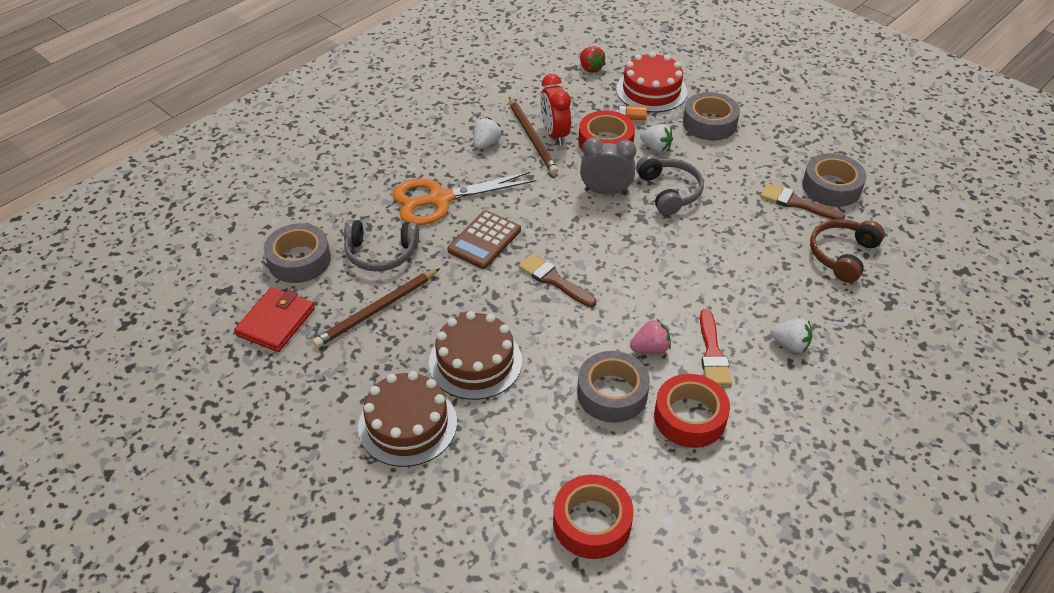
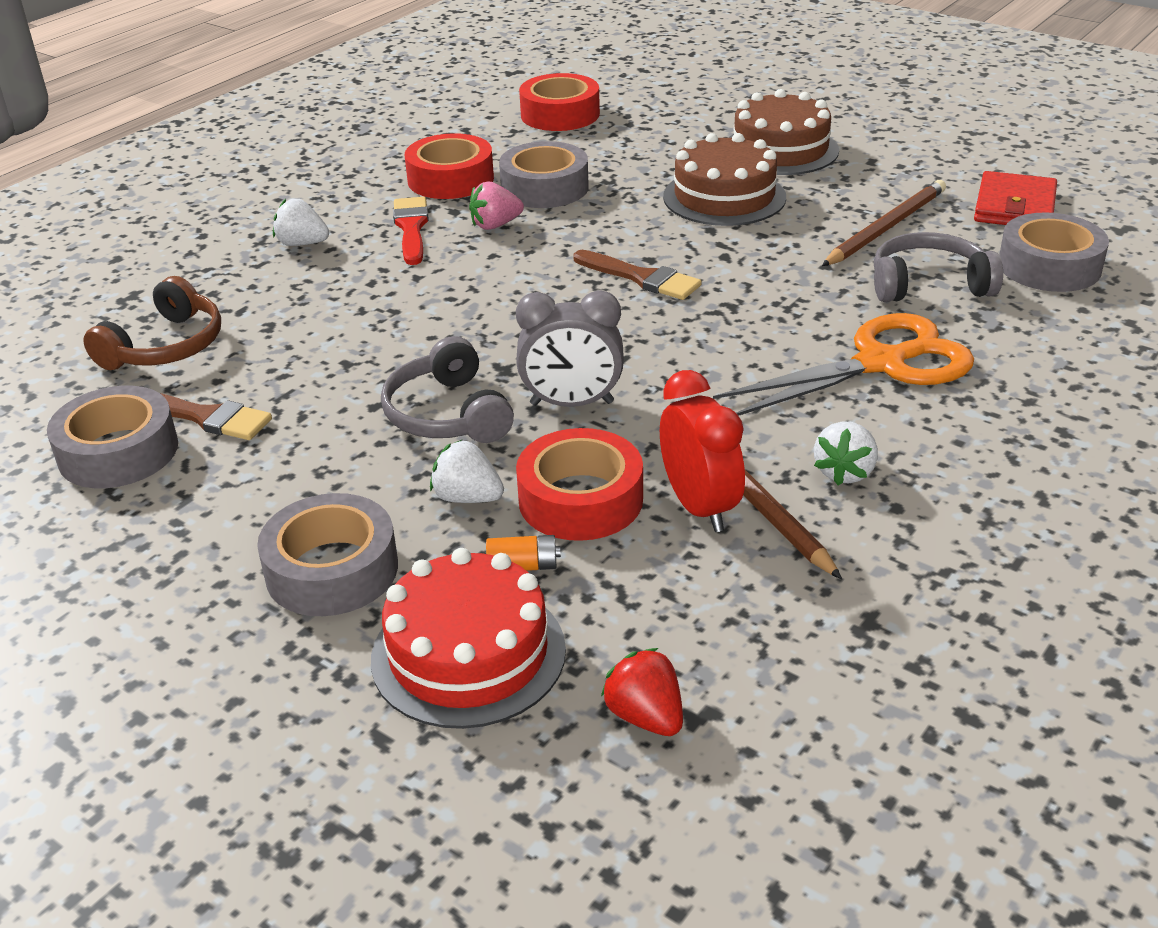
camera: 175 degrees right, 10 degrees down
brown calculator [447,210,521,269] -> none

